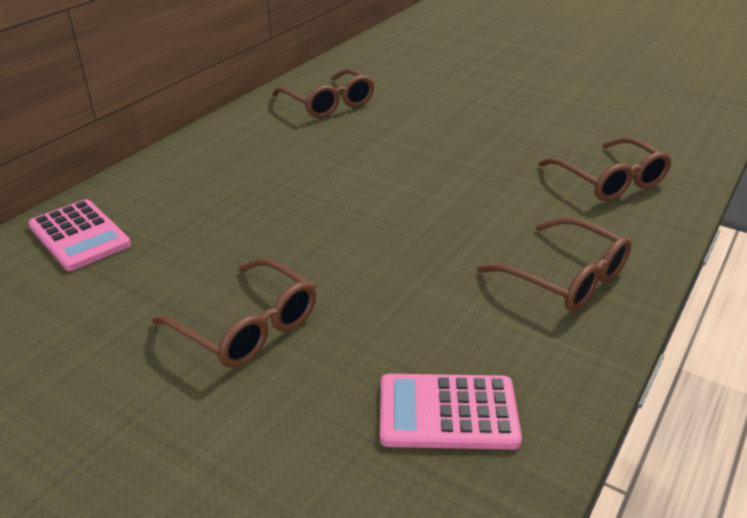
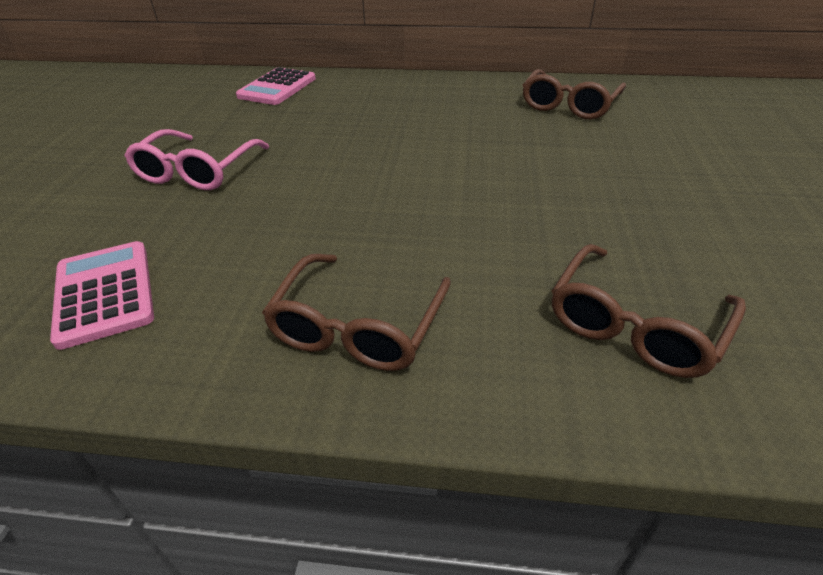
camera: 65 degrees right, 5 degrees up
brown glasses [153,258,316,368] -> pink glasses [125,129,269,190]

